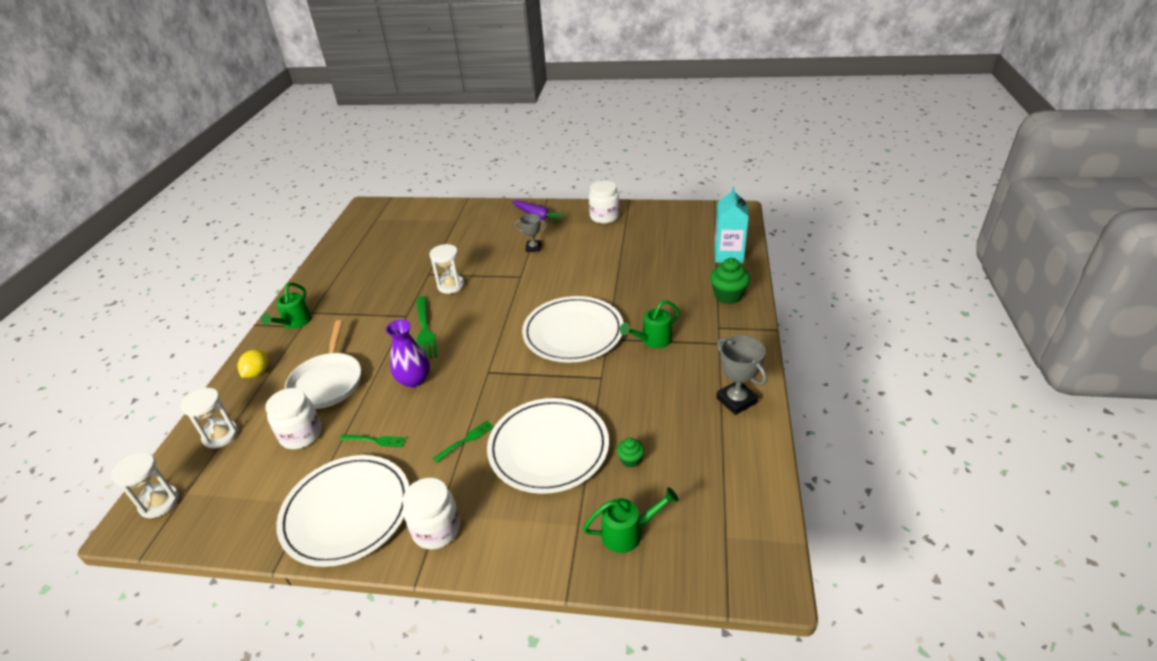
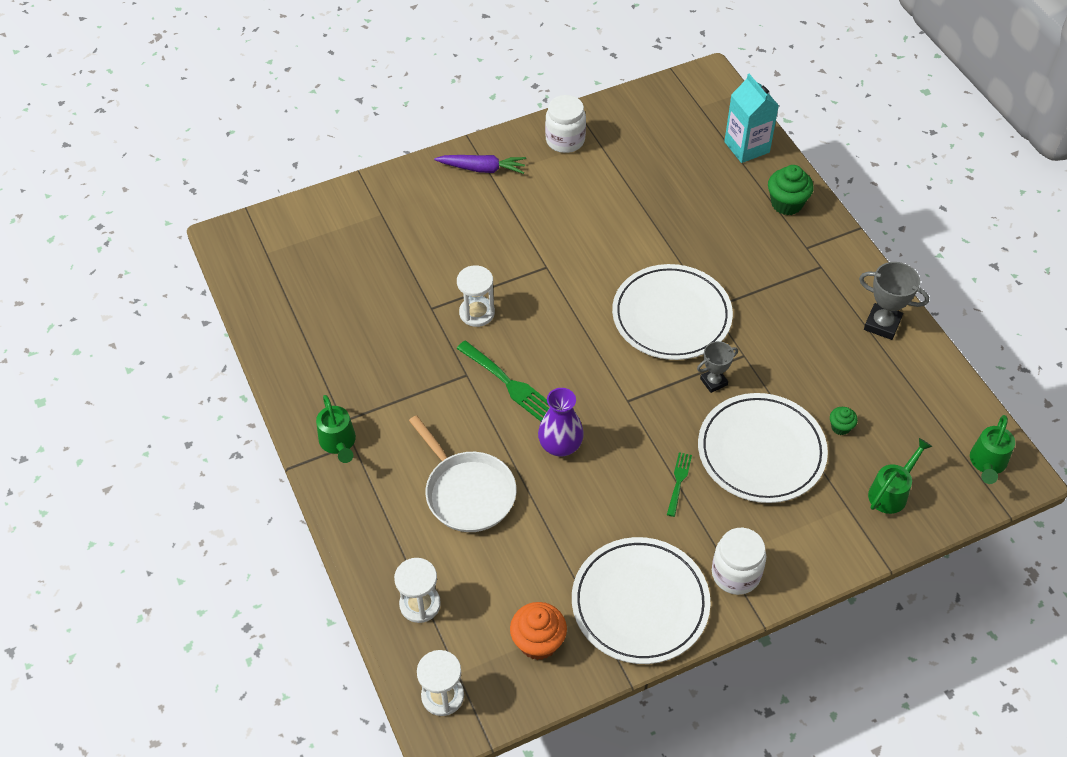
camera: 35 degrees left, 15 degrees up
yellow lemon [237,349,268,378] -> none
white jar [265,388,322,449] -> none
green fork [340,435,407,448] -> none
grey trophy [514,214,547,252] -> grey trophy moved to [697,341,738,393]
green watering can [620,300,680,348] -> green watering can moved to [970,415,1015,484]
none -> orange cupcake [510,602,567,660]

